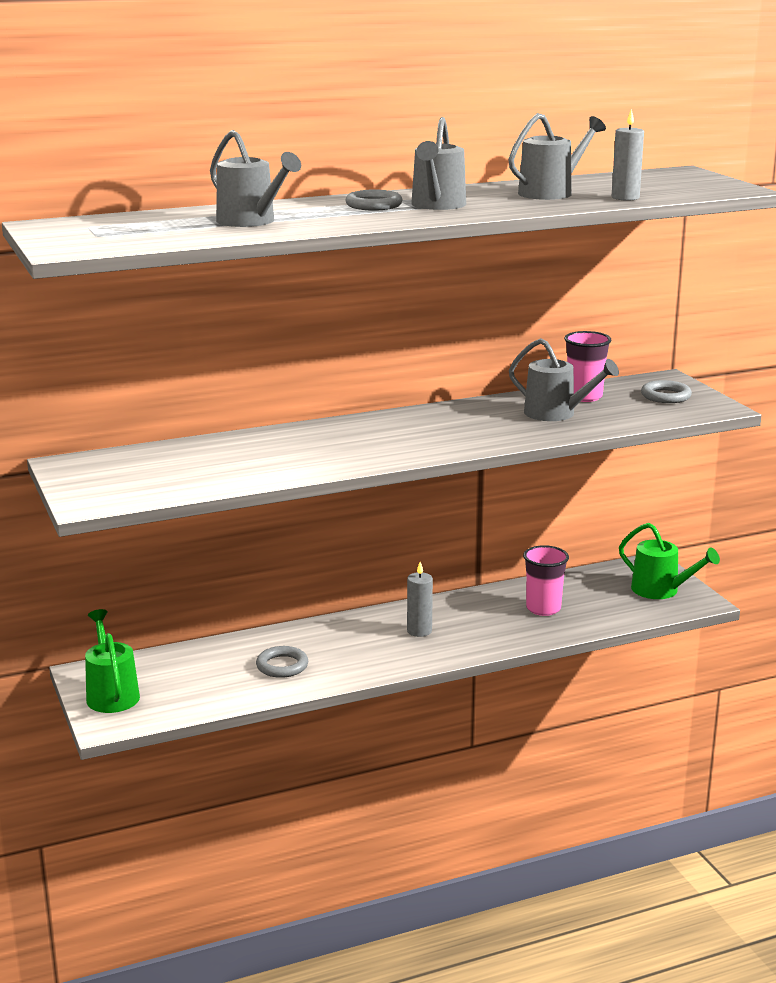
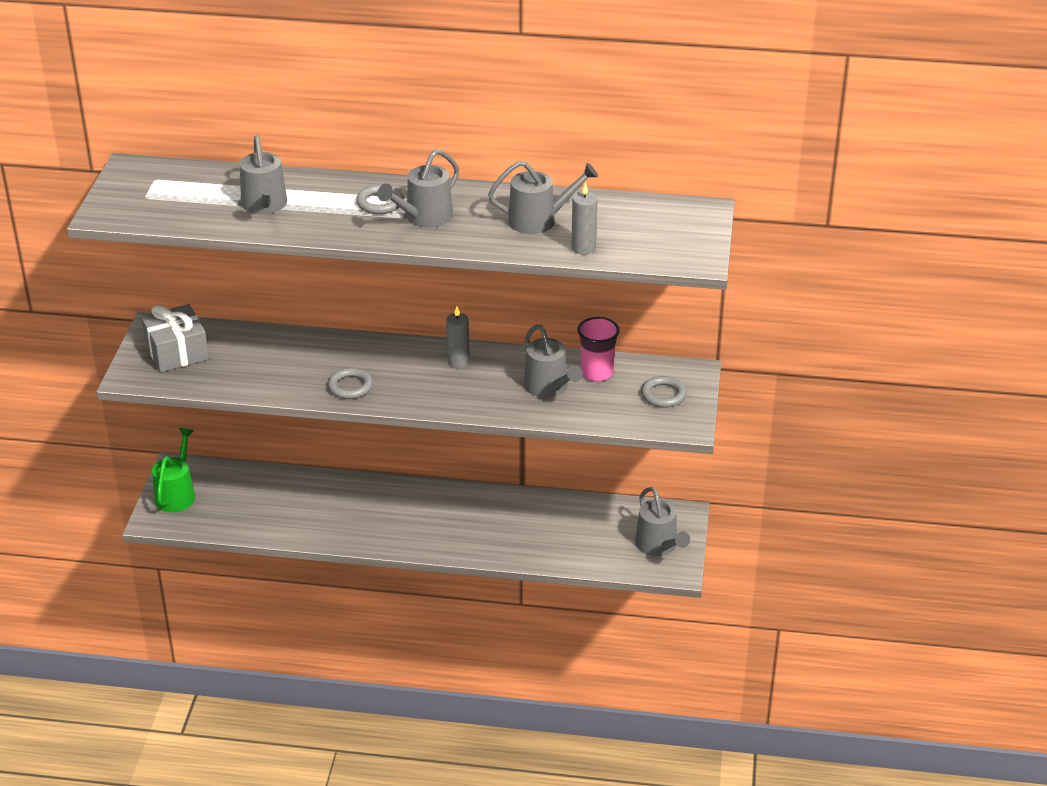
camera: 30 degrees right, 15 degrees up
grey ring [256,646,308,678] -> grey ring moved to [327,368,373,399]
grey candle [407,562,433,637] -> grey candle moved to [446,306,470,368]
pink cup [523,545,569,616] -> none
green watering can [619,523,720,599] -> grey watering can [635,487,690,556]
none -> grey gift [141,304,209,372]

